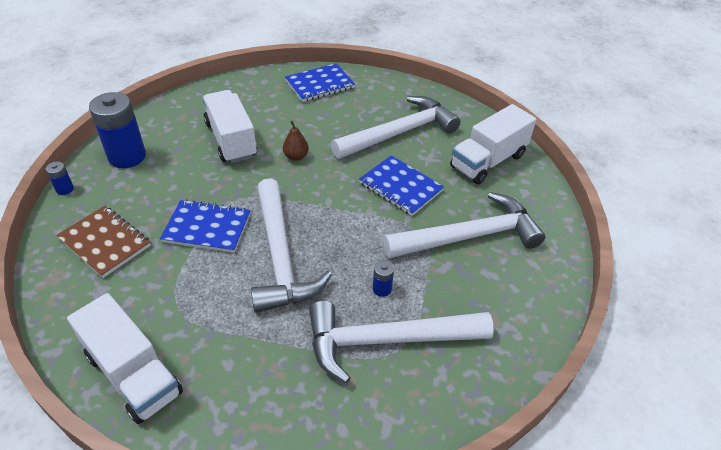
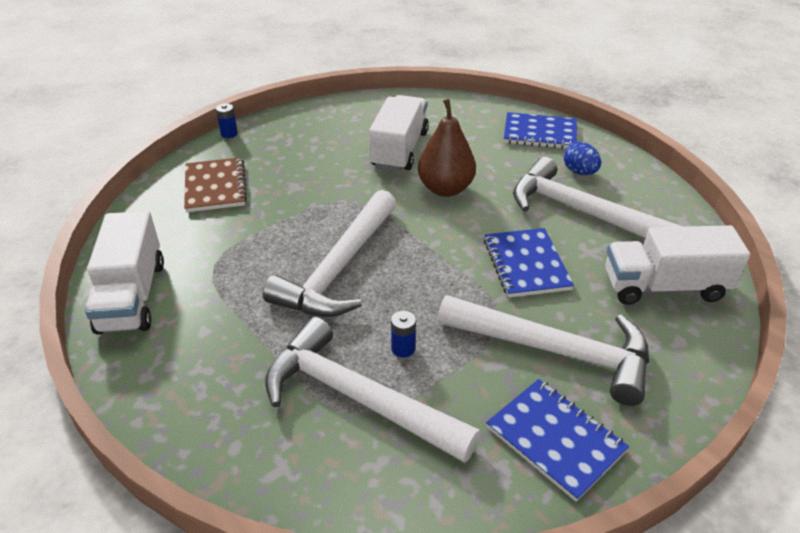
camera: 40 degrees right, 5 degrees down
blue battery [89,92,146,168] -> none
blue notebook [160,199,251,253] -> blue notebook moved to [486,379,629,502]
brown pear [283,121,309,161] -> brown pear [418,99,476,197], size x1.89
white hammer [331,96,460,159] -> white hammer turned 150 degrees counterclockwise [513,157,683,238]
none -> blue egg [564,142,601,175]

